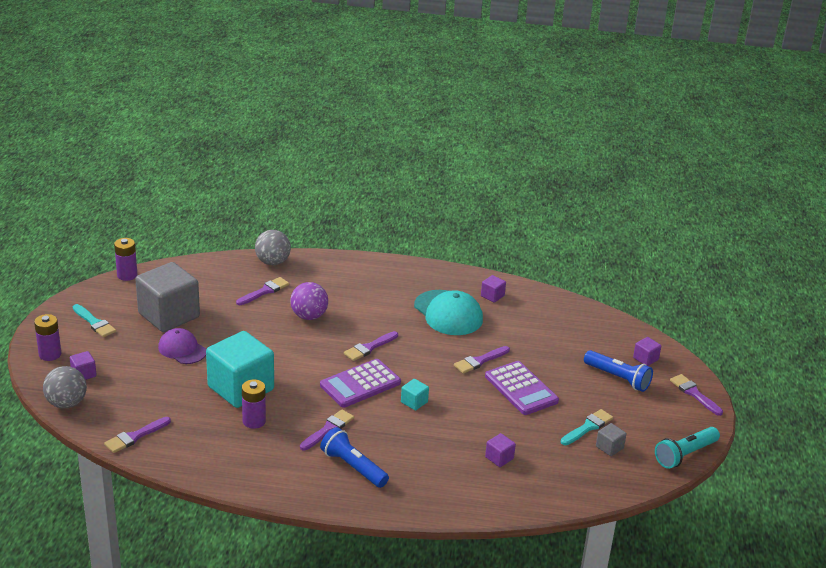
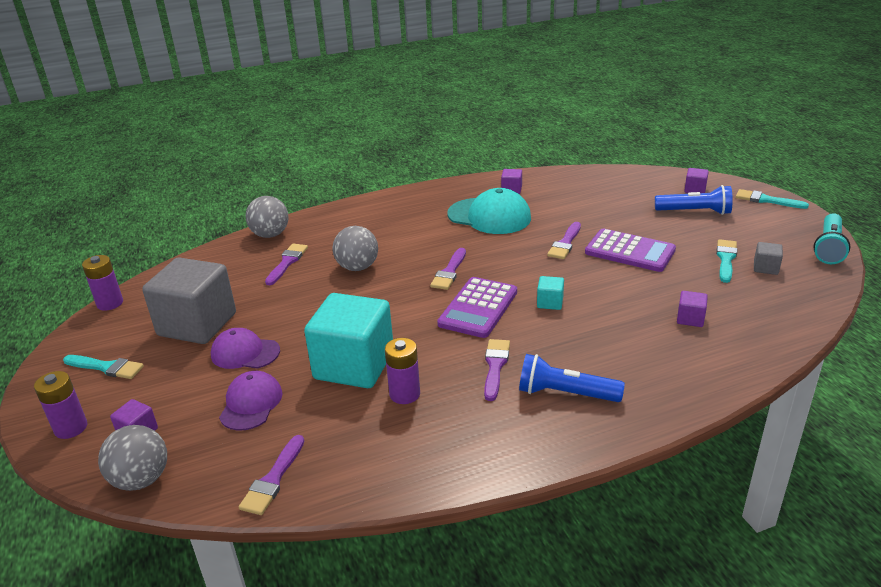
camera: 25 degrees left, 0 degrees up
purple ball [290,282,328,320] -> grey ball [333,226,378,271]
purple brush [670,374,723,416] -> turquoise brush [736,189,809,209]
none -> purple cap [219,371,283,431]

